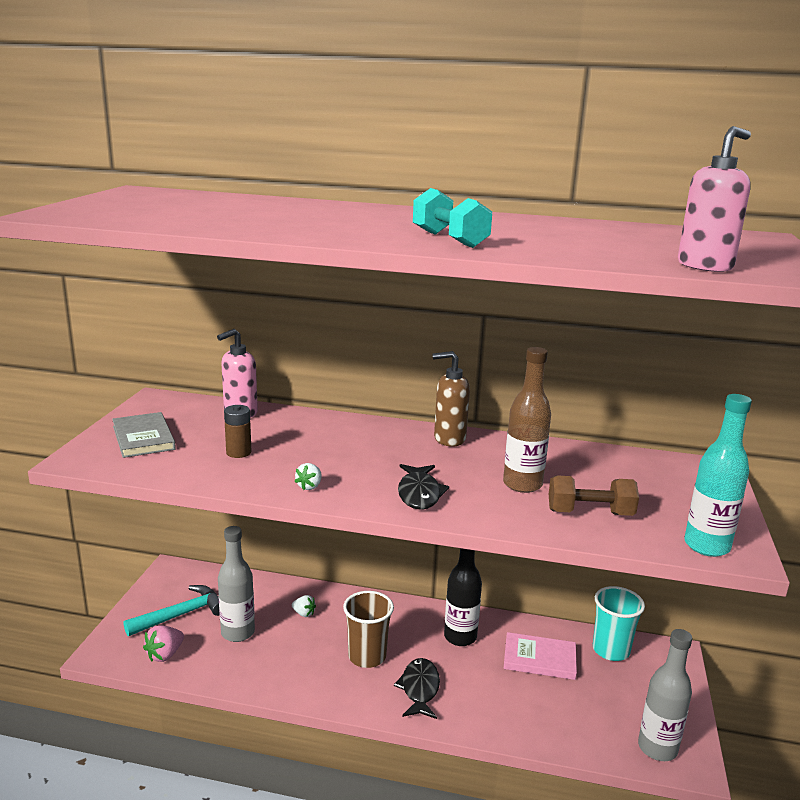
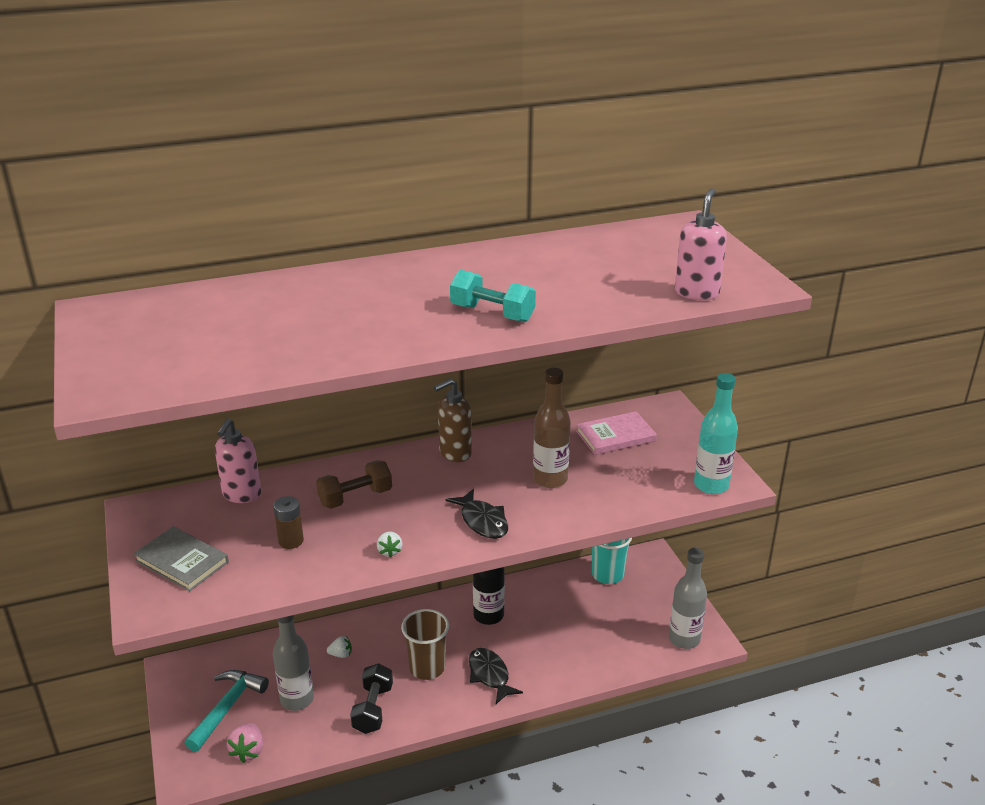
camera: 30 degrees left, 10 degrees up
pink book [504,632,577,680] -> pink book moved to [576,411,657,455]
brown dumbbell [549,476,639,516] -> brown dumbbell moved to [316,460,392,509]
none -> black dumbbell [350,663,393,734]

